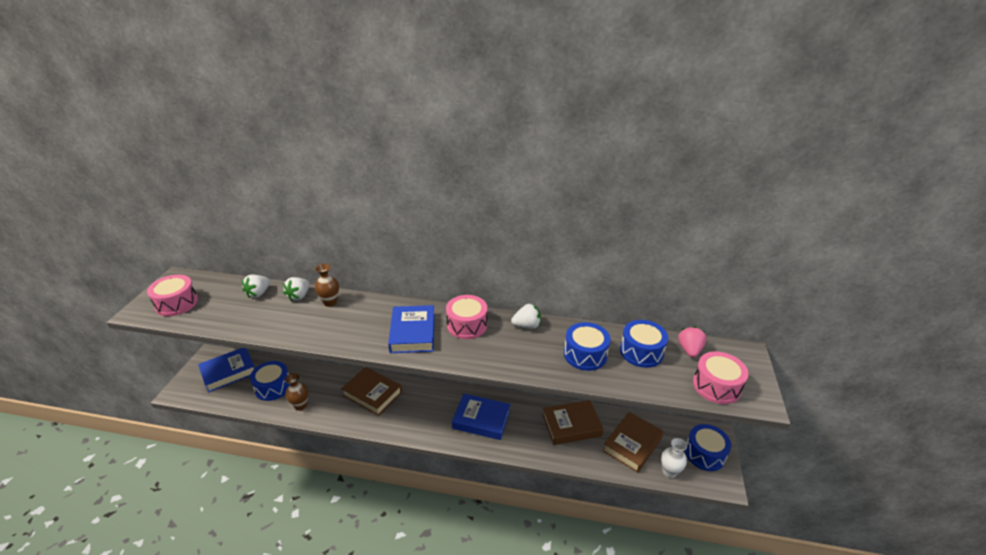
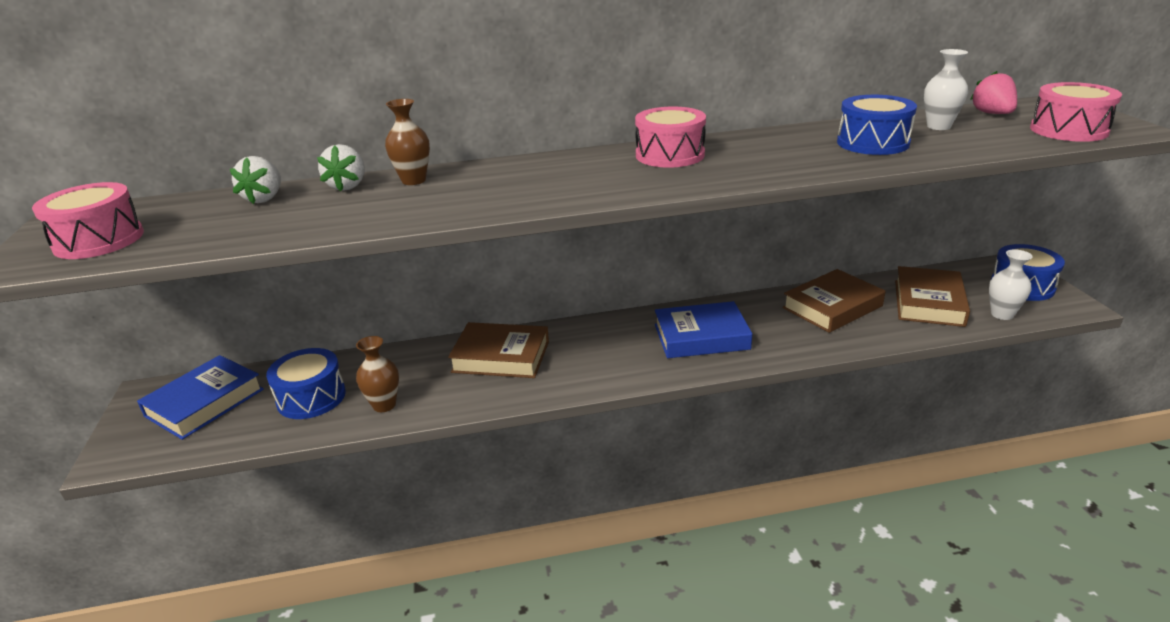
camera: 20 degrees left, 5 degrees down
blue book [388,305,435,353] -> none
white strawberry [511,304,541,329] -> none
blue drum [620,320,668,368] -> white vase [924,49,968,130]

